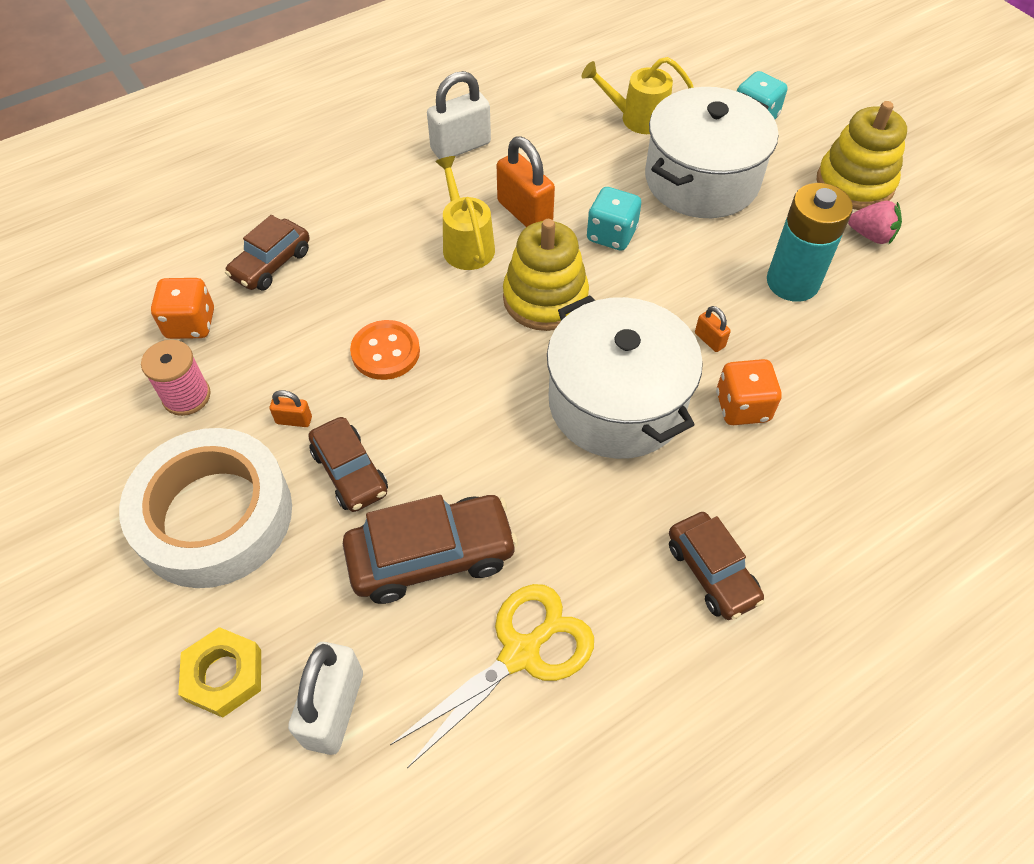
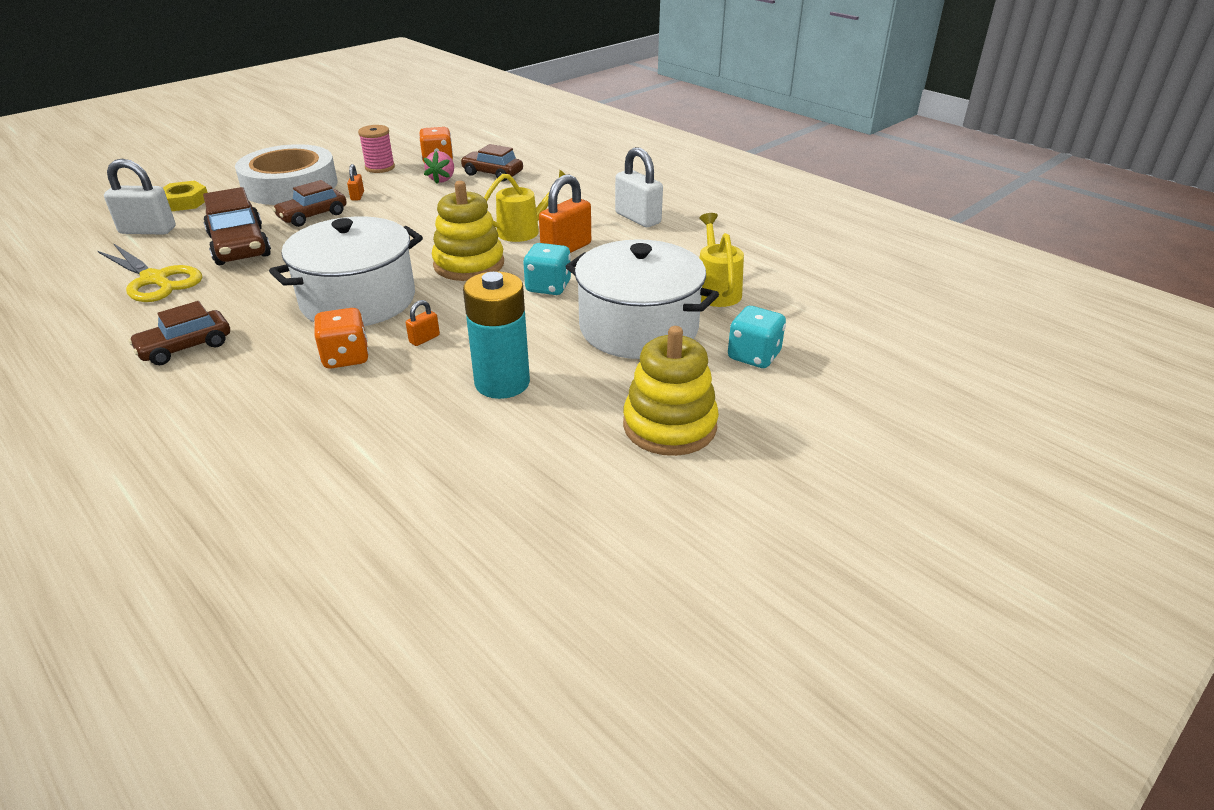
camera: 80 degrees right, 20 degrees down
orange button [350,320,420,380] -> none
pink strawberry [848,201,902,244] -> pink strawberry moved to [424,151,454,184]

